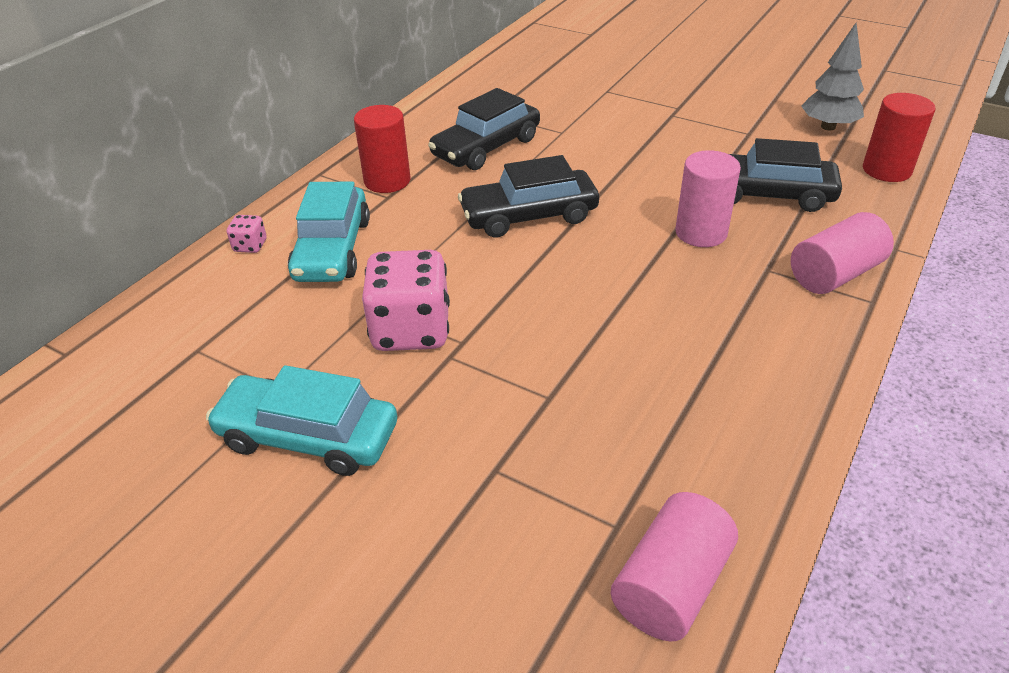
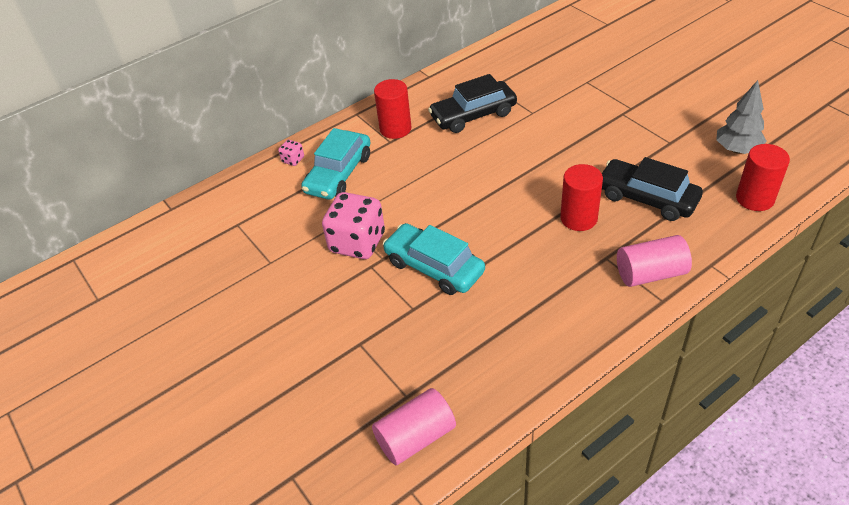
camera: 25 degrees right, 5 degrees up
turquoise car [206,365,397,476] -> turquoise car moved to [383,223,485,295]
black car [458,155,599,237] -> none
pink cylinder [675,150,741,247] -> red cylinder [560,164,603,231]

